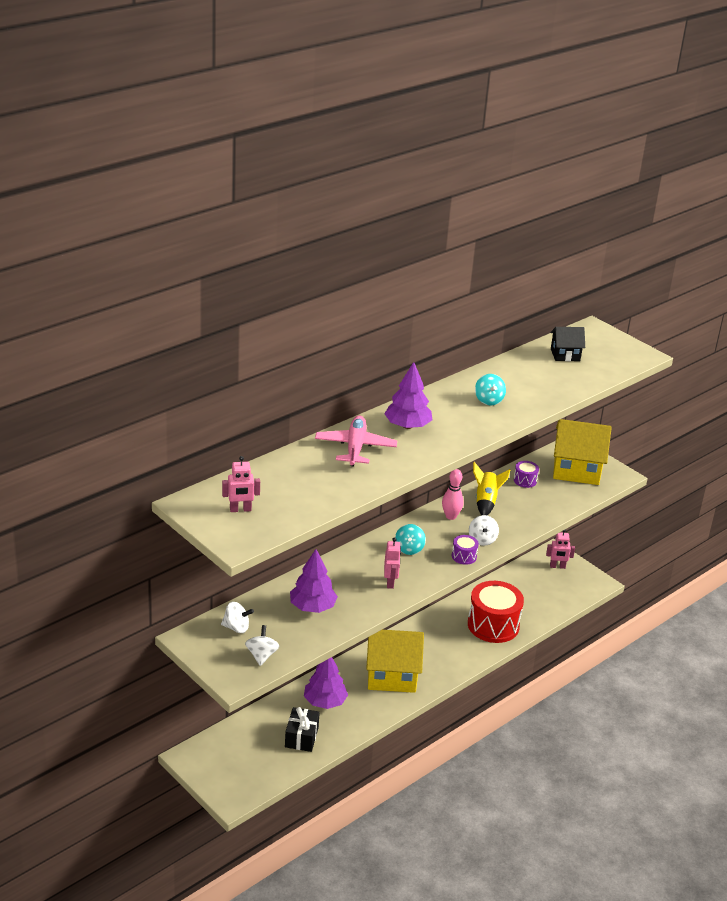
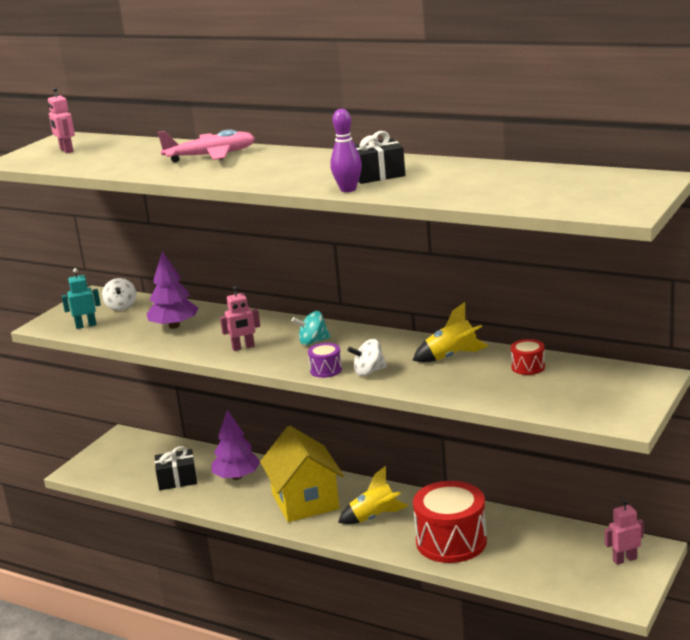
camera: 75 degrees right, 10 degrees down
white spinning top [245,625,279,666] -> turquoise robot [62,268,101,329]
purple tree [384,362,432,429] -> none
pink bowling pin [442,469,464,520] -> none
turquoise spinning top [475,374,506,406] -> black gift [354,131,405,184]
purple drum [514,461,539,488] -> red drum [511,339,545,375]
pink robot [546,530,575,569] -> pink robot turned 90 degrees clockwise [605,500,644,565]
black house [551,327,585,361] -> none
yellow house [553,419,612,485] -> none
none -> purple bowling pin [331,109,362,192]
none -> yellow rocket [338,466,408,524]

